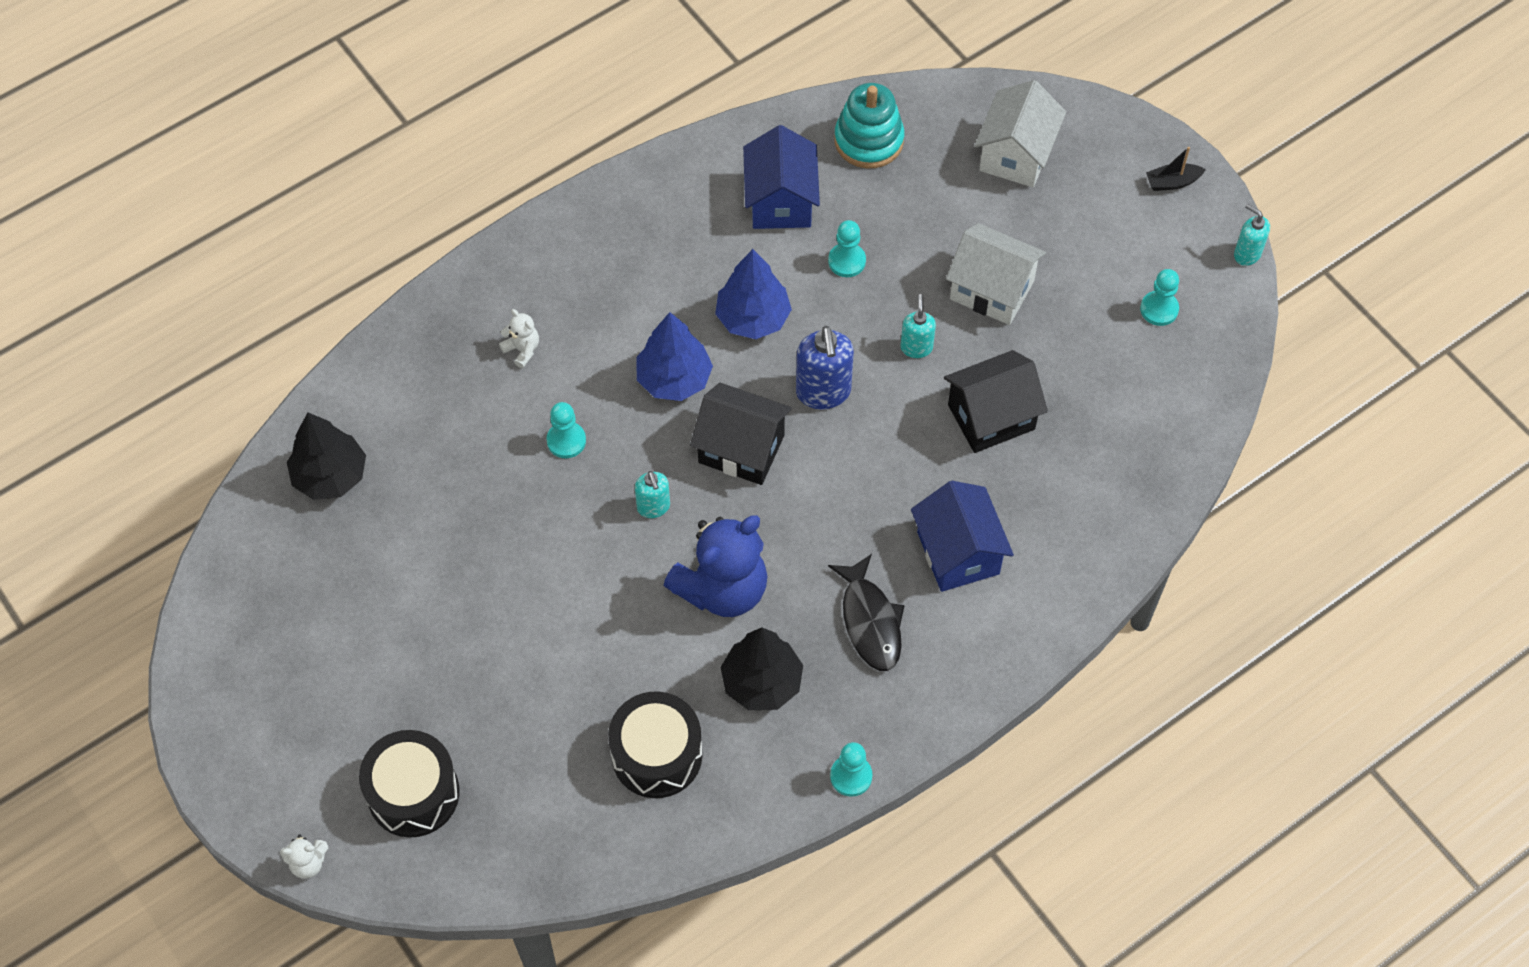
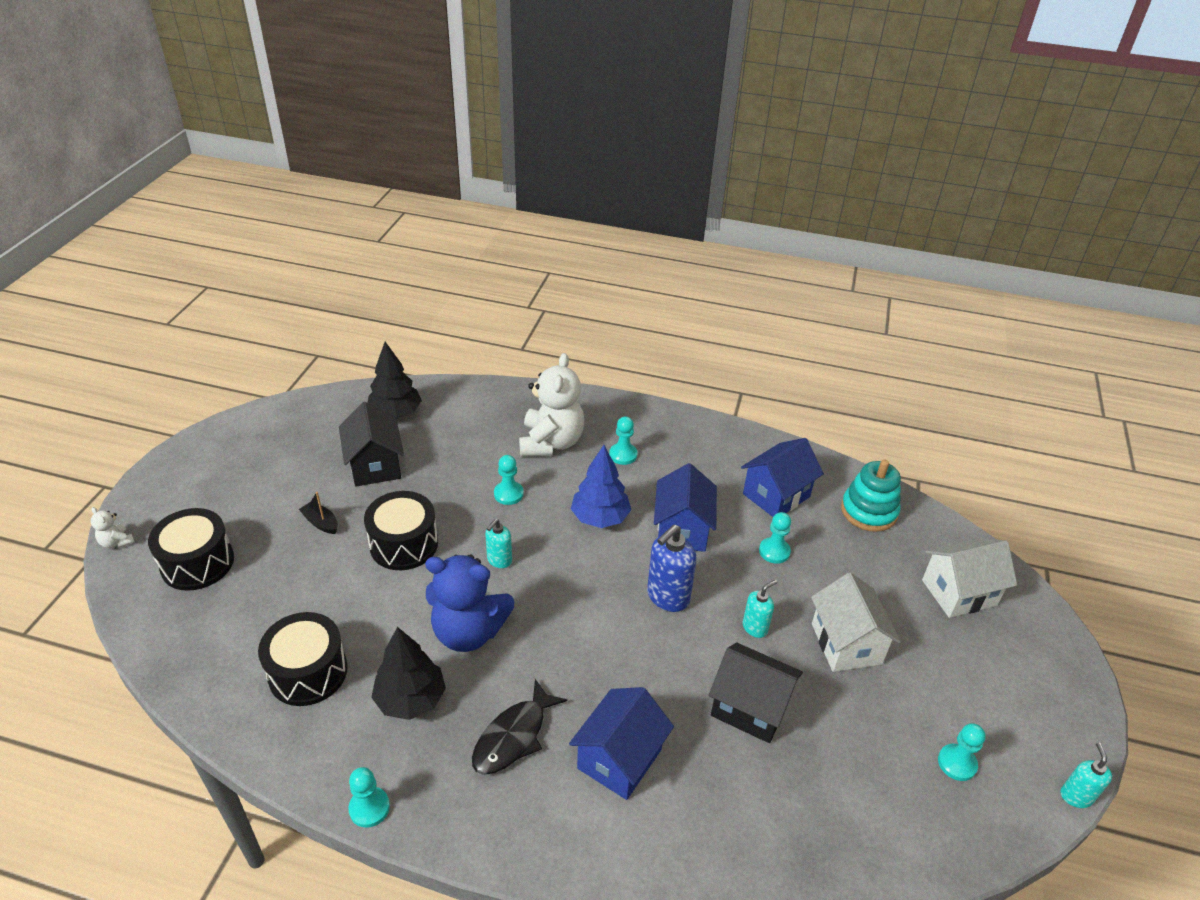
camera: 50 degrees right, 20 degrees down
white teddy bear [499,309,539,368] -> white teddy bear [519,353,584,457], size x2.38
black house [690,383,792,485] -> black house moved to [339,402,404,486]
blue tree [715,249,792,339] -> blue house [654,463,717,552]
black boat [1146,147,1206,191] -> black boat moved to [299,492,338,534]
none -> black drum [364,491,438,570]
none -> turquoise pawn [609,416,637,465]

